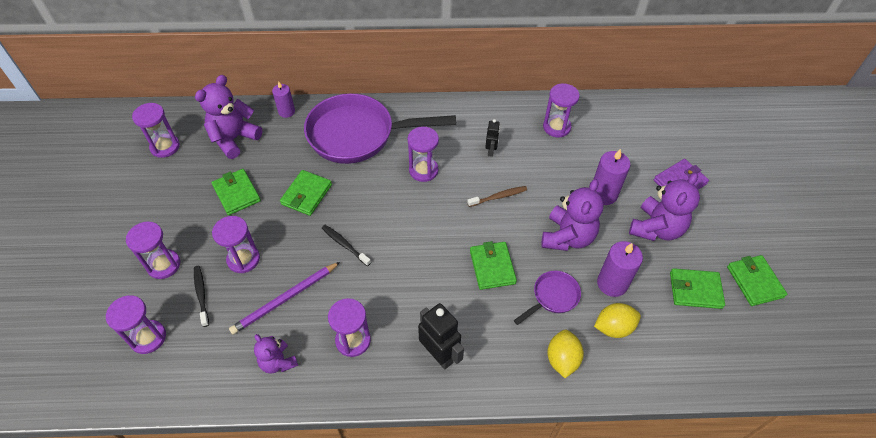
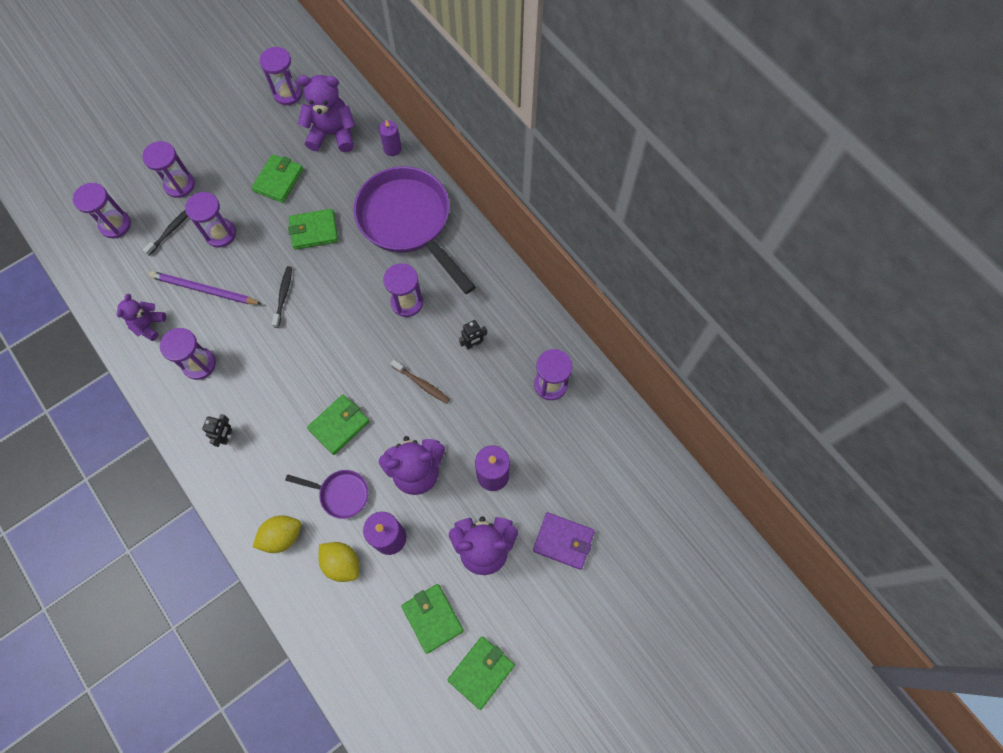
camera: 55 degrees right, 15 degrees up
black robot [418,303,464,369] -> black robot [202,414,232,447], size x0.56

